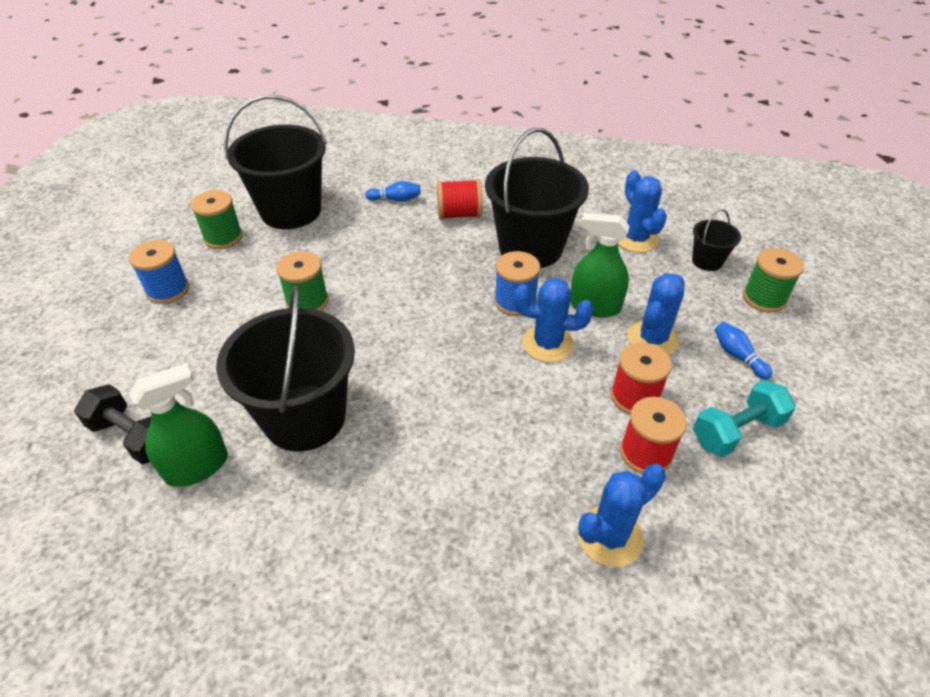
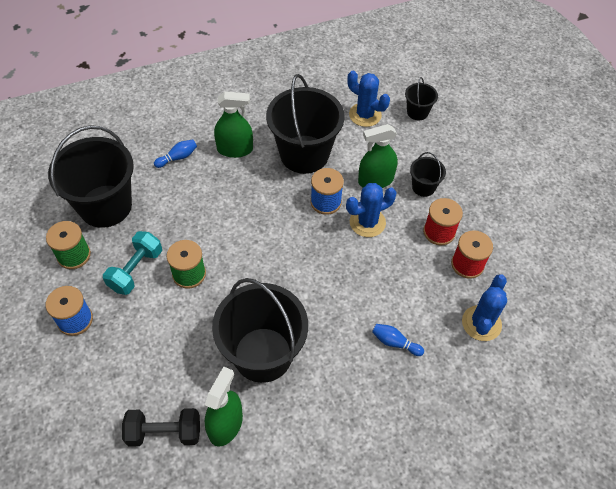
camera: 35 degrees left, 10 degrees up
red spool [437,179,483,220] -> green spray bottle [214,91,253,158]
blue cactus [627,273,685,356] -> black bucket [410,152,446,197]
turquoise dumbbell [693,380,796,457] -> turquoise dumbbell moved to [103,231,162,295]
blue bowling pin [715,322,772,379] -> blue bowling pin moved to [372,324,424,356]
green spool [743,248,804,313] -> none

